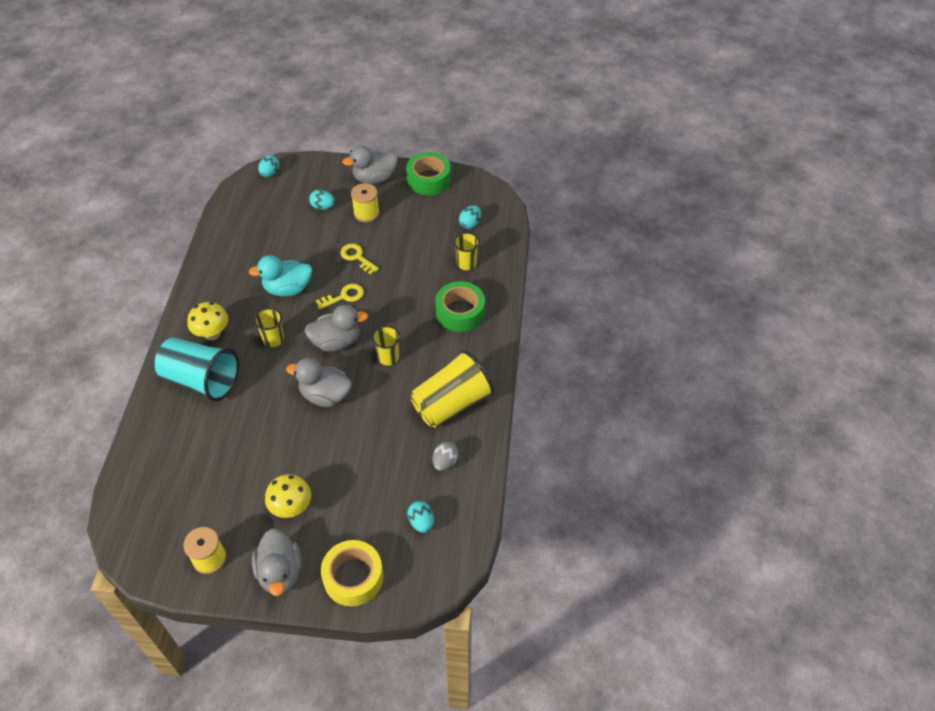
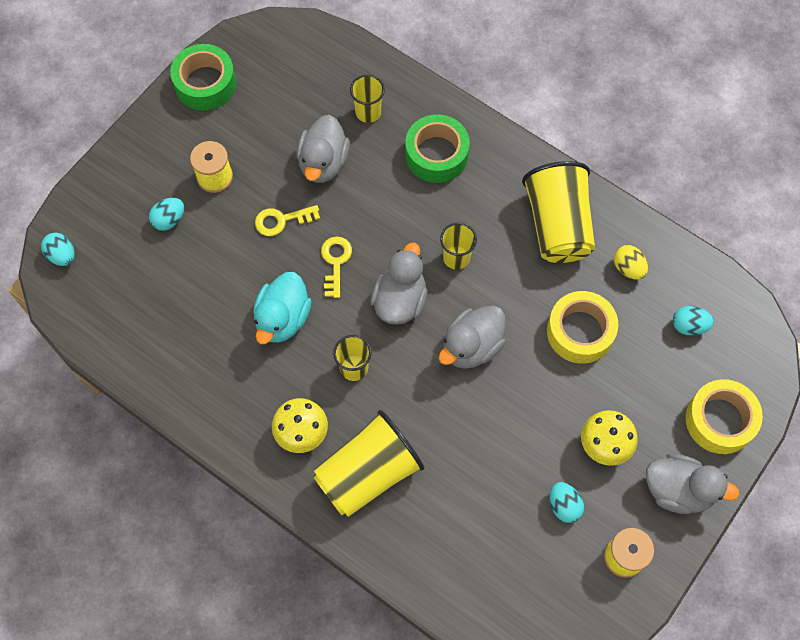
camera: 60 degrees left, 15 degrees up
turquoise cup [155,337,239,401] -> yellow cup [313,410,425,517]
grey duck [342,145,398,184] -> grey duck moved to [297,115,350,183]
grey egg [432,441,459,471] -> yellow egg [614,245,648,280]
turquoise egg [459,205,481,229] -> turquoise egg moved to [550,482,584,523]
none -> yellow tape [547,291,618,364]

